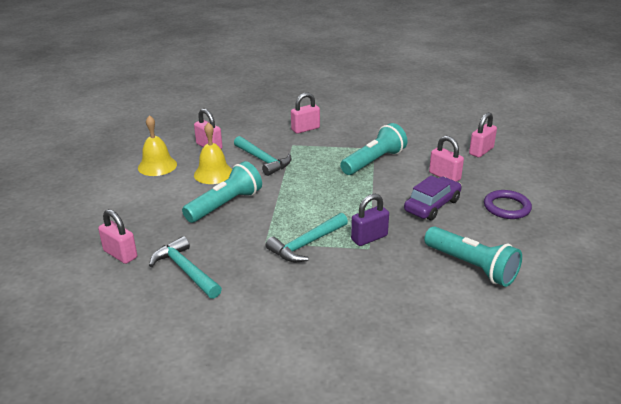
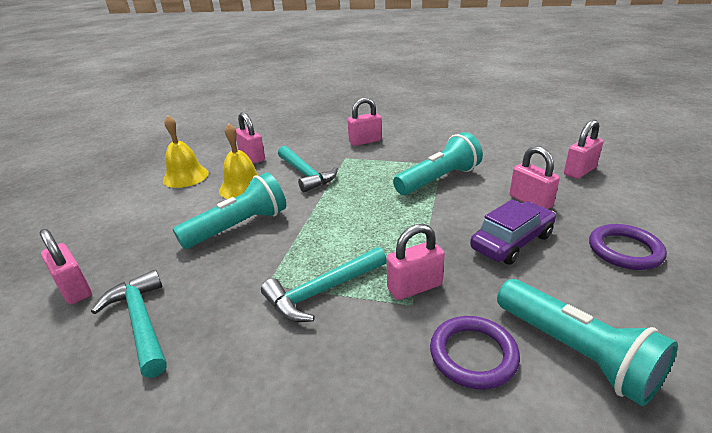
camera: 10 degrees right, 0 degrees up
purple padlock [351,194,389,246] -> pink padlock [387,224,445,300]
none -> purple ring [430,316,520,389]

